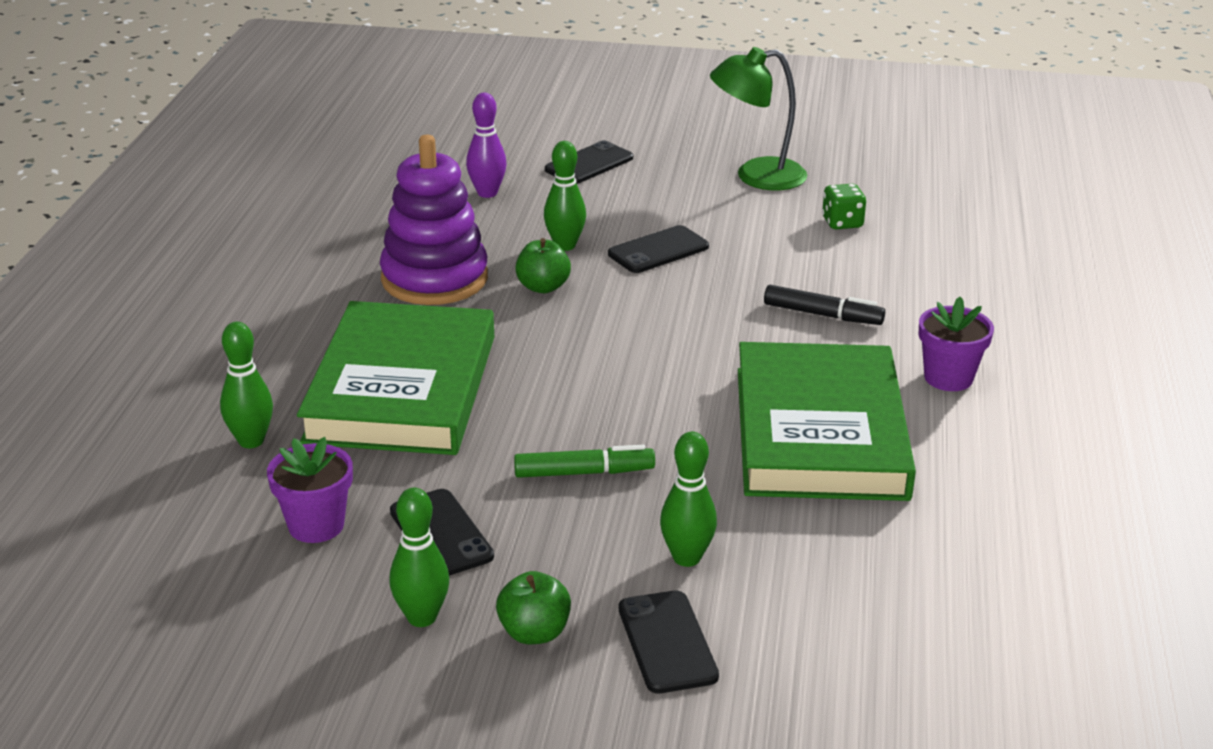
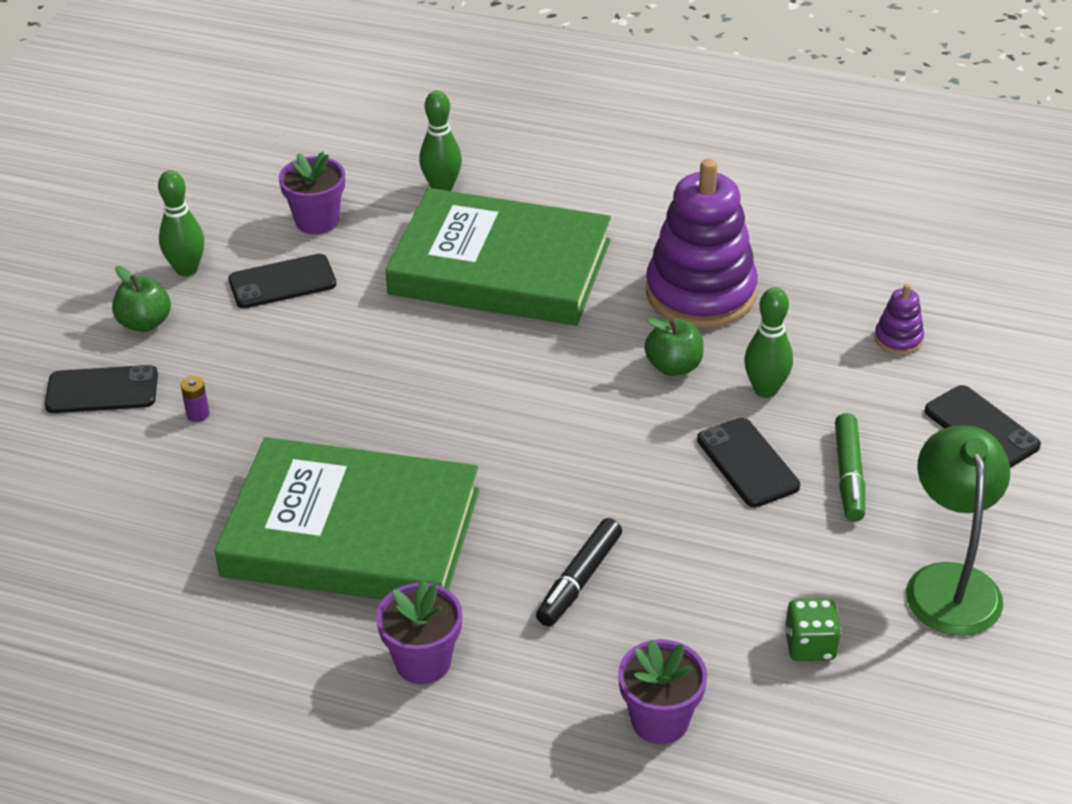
camera: 100 degrees right, 10 degrees up
purple bowling pin [466,93,507,198] -> purple stacking toy [874,284,924,355]
green marker [514,445,655,478] -> green marker moved to [835,413,865,522]
green bowling pin [660,432,717,567] -> purple battery [181,376,210,422]
none -> purple flower pot [618,639,707,744]

